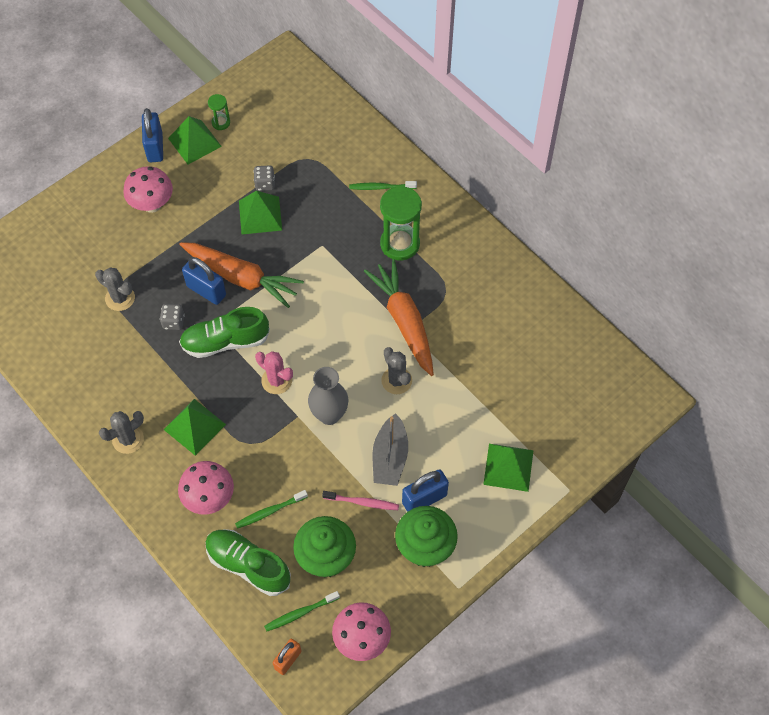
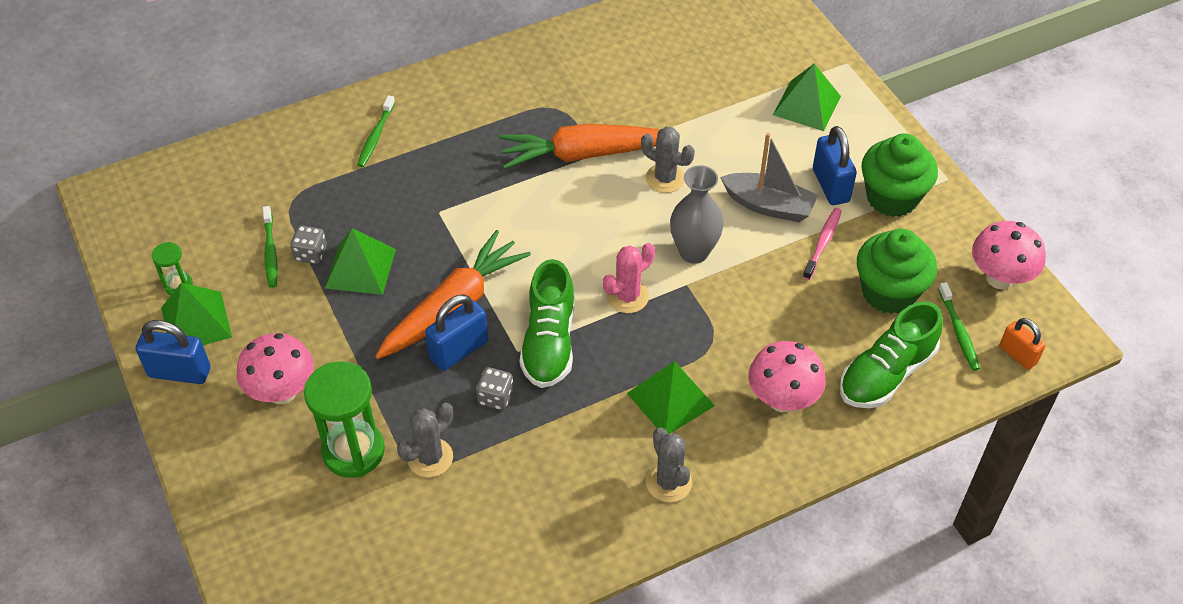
camera: 75 degrees left, 10 degrees down
green toothbrush [235,490,308,529] -> green toothbrush moved to [263,206,278,288]
green hourglass [380,186,422,260] -> green hourglass moved to [304,361,385,478]
grey cactus [381,347,412,394] -> grey cactus turned 45 degrees clockwise [641,127,695,193]

